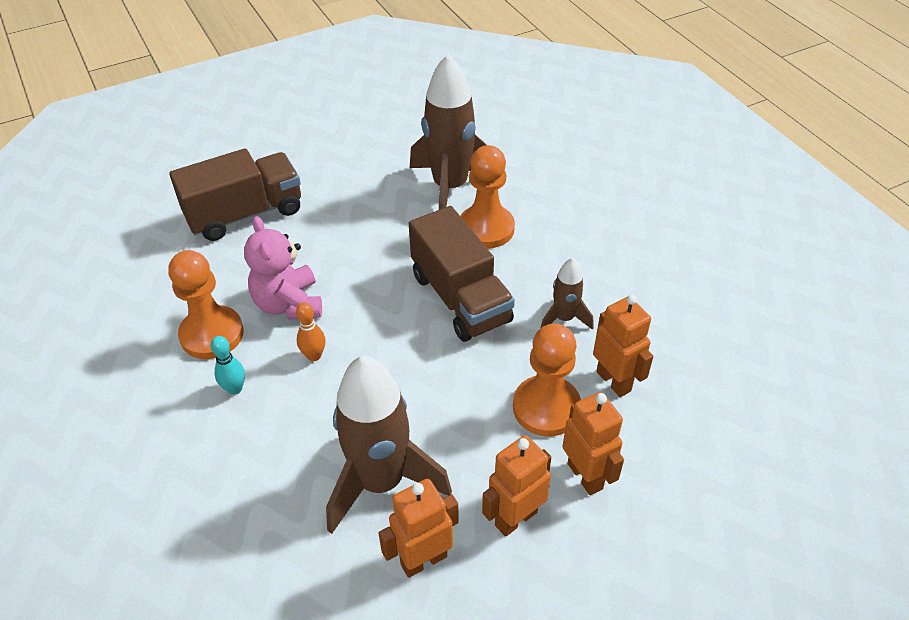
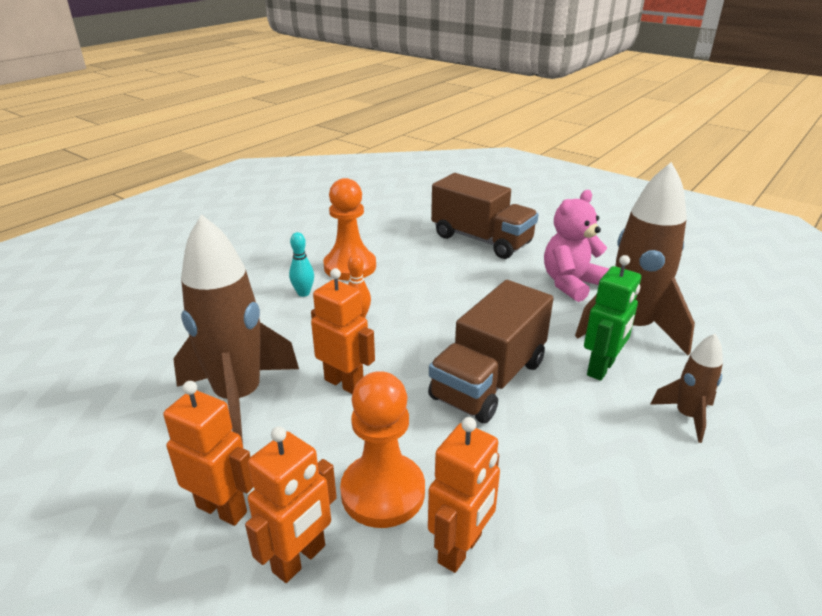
camera: 65 degrees right, 15 degrees down
pink teddy bear [244,216,322,319] -> pink teddy bear moved to [544,190,609,302]
orange robot [378,479,459,578] -> orange robot moved to [311,268,375,394]
orange pawn [461,145,515,248] -> green robot [584,255,641,381]
brown rocket [541,258,594,330] -> brown rocket moved to [650,334,723,443]

